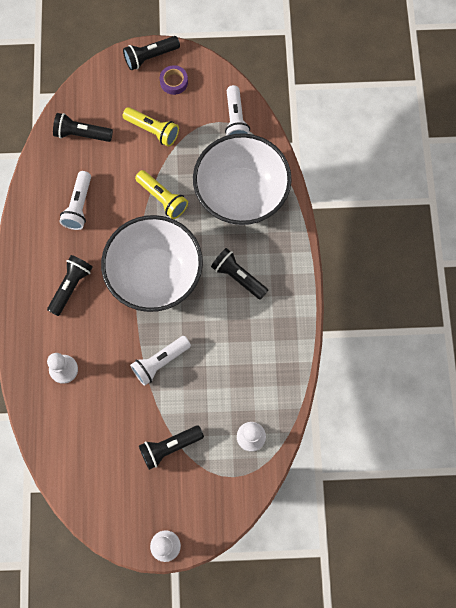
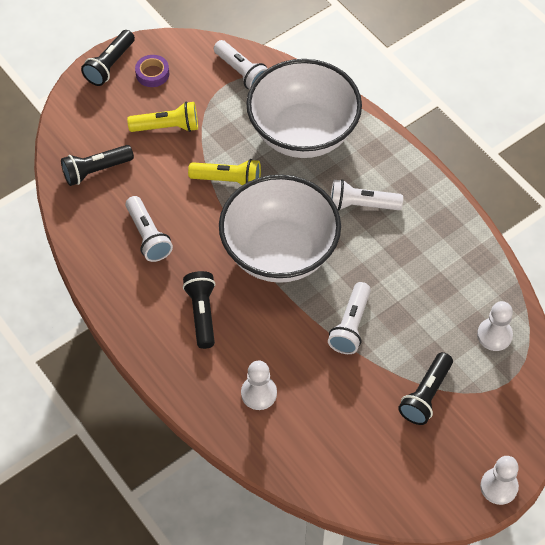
camera: 35 degrees left, 15 degrees down
black flashlight [211,248,268,300] -> white flashlight [331,179,403,211]

